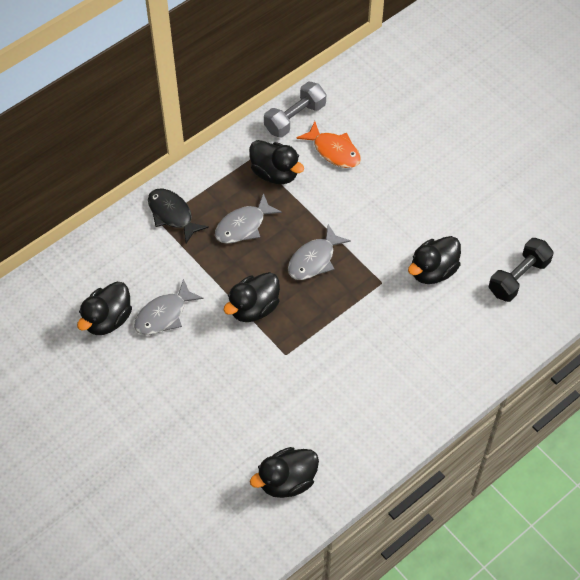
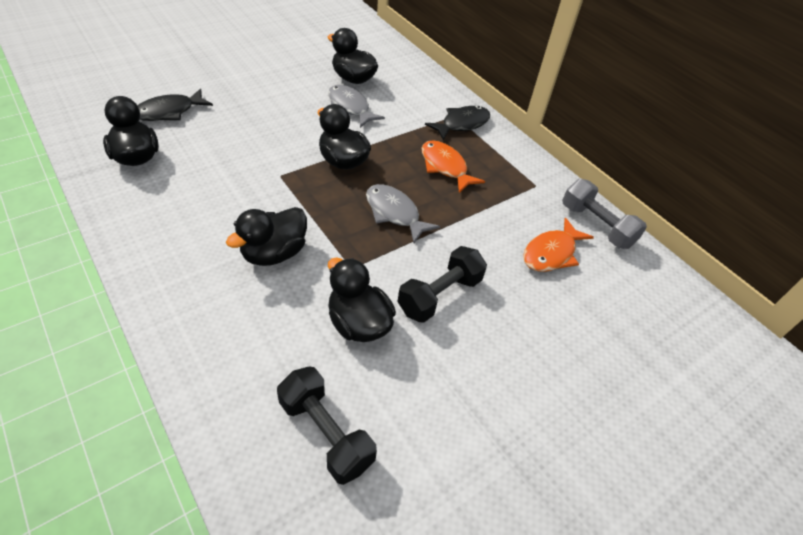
camera: 90 degrees right, 10 degrees down
grey fish [215,193,282,244] -> orange fish [422,140,485,193]
black duck [249,140,304,184] -> black duck moved to [226,207,307,266]
none -> black fish [137,89,213,121]
none -> black dumbbell [398,246,487,323]

